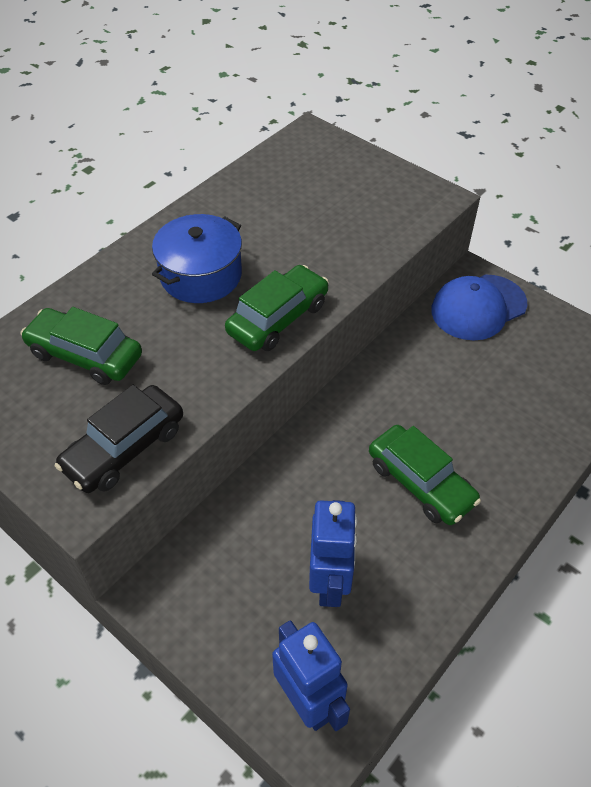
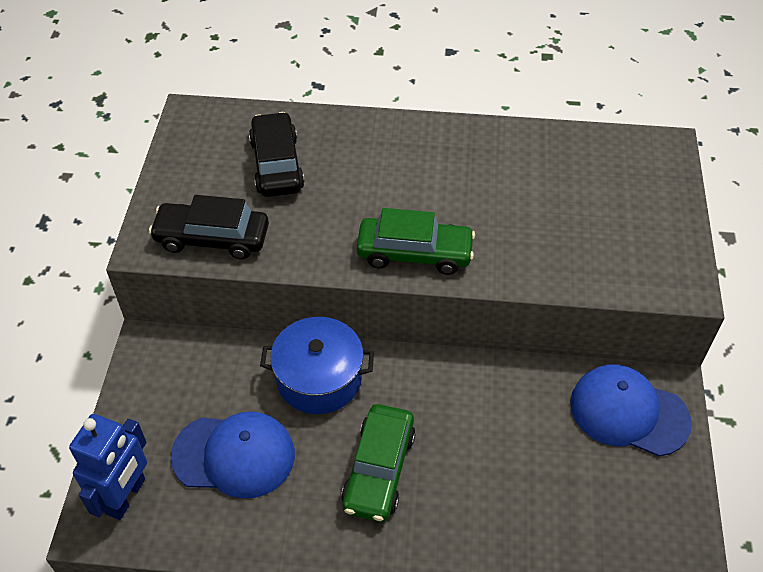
camera: 55 degrees right, 0 degrees up
green car [21,307,142,385] -> black car [249,112,305,197]
blue pot [152,214,242,303] -> blue pot moved to [260,317,374,414]
blue robot [309,500,358,607] -> blue cap [170,412,295,499]

